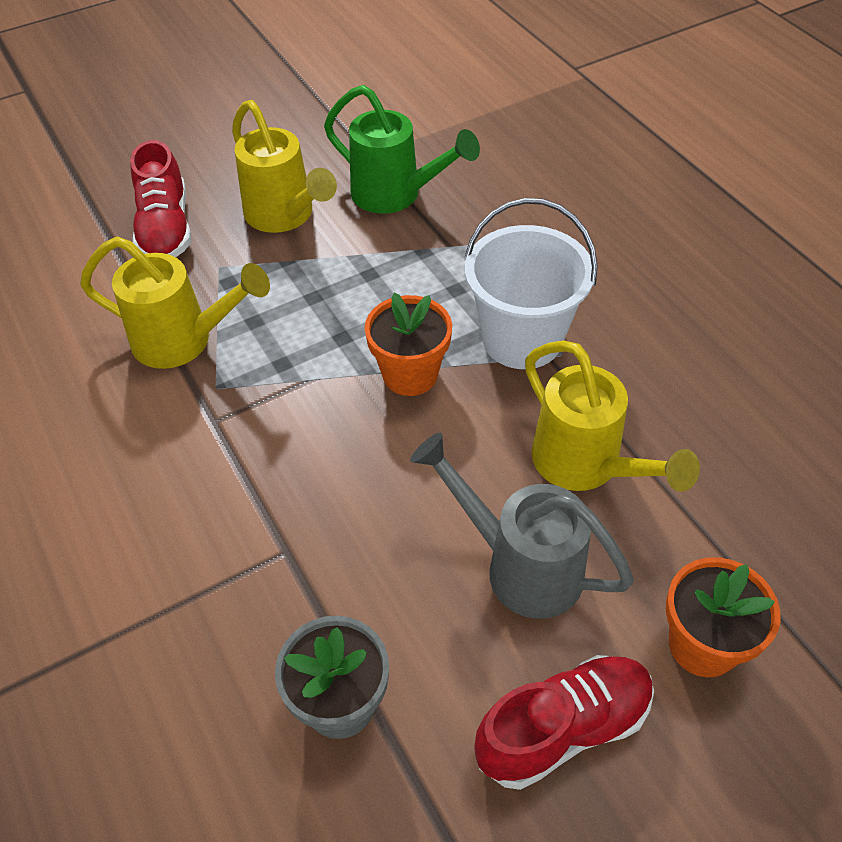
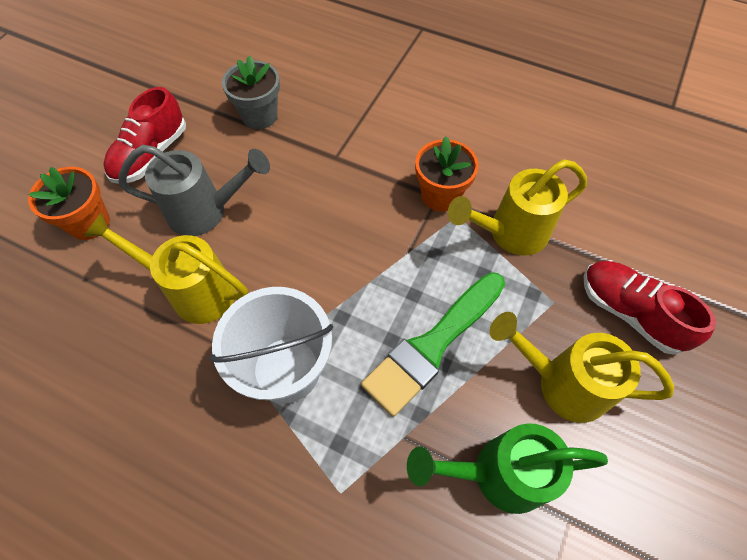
camera: 145 degrees right, 10 degrees up
orange flower pot [365,292,452,396] -> orange flower pot moved to [415,136,479,212]
none -> green brush [361,273,505,417]

